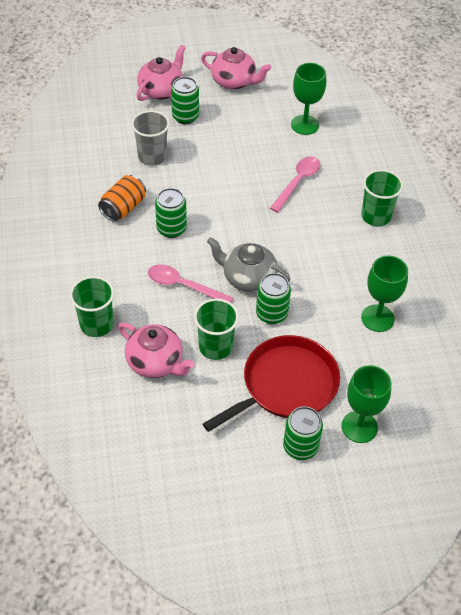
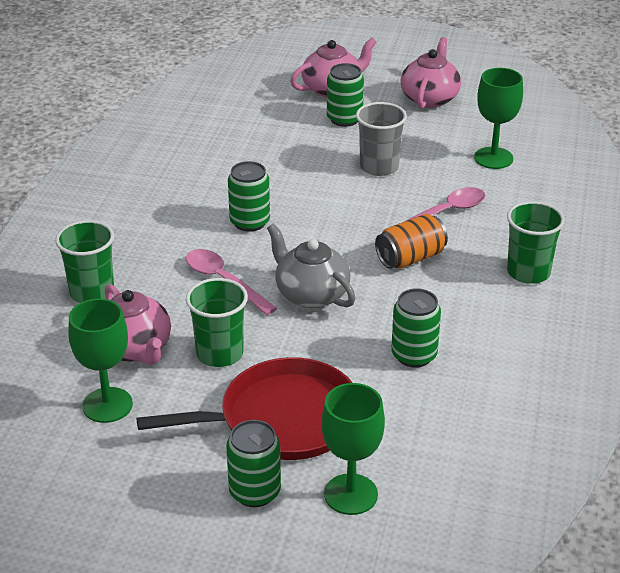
camera: 25 degrees right, 15 degrees down
orange can [98,175,146,222] -> orange can moved to [375,214,448,269]
grey cup [131,110,170,166] -> grey cup moved to [356,102,407,176]
pink teapot [201,47,271,90] -> pink teapot turned 120 degrees counterclockwise [401,37,461,109]
green can [256,273,291,324] -> green can moved to [391,288,441,368]
green goblet [361,255,408,332] -> green goblet moved to [68,299,133,423]

